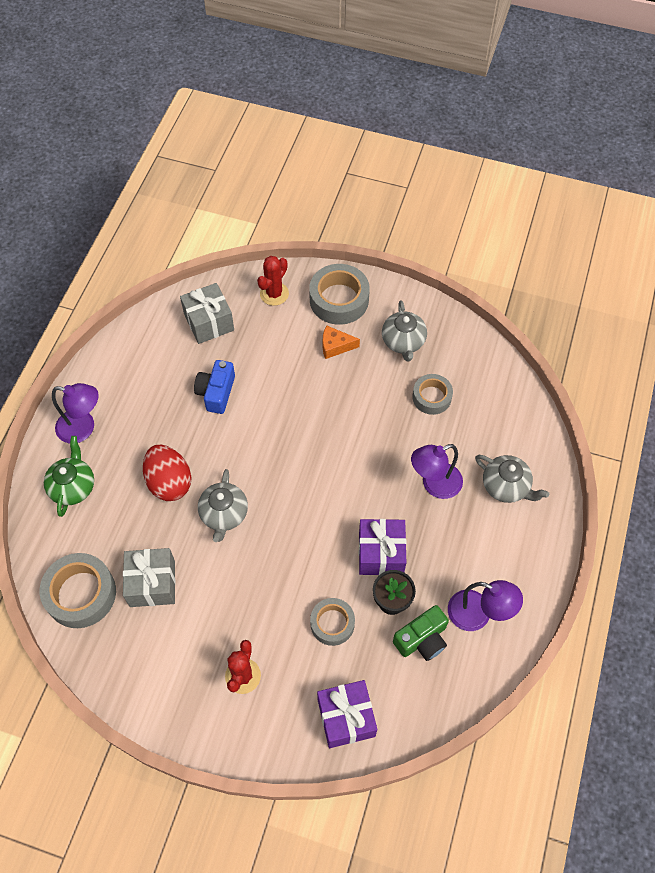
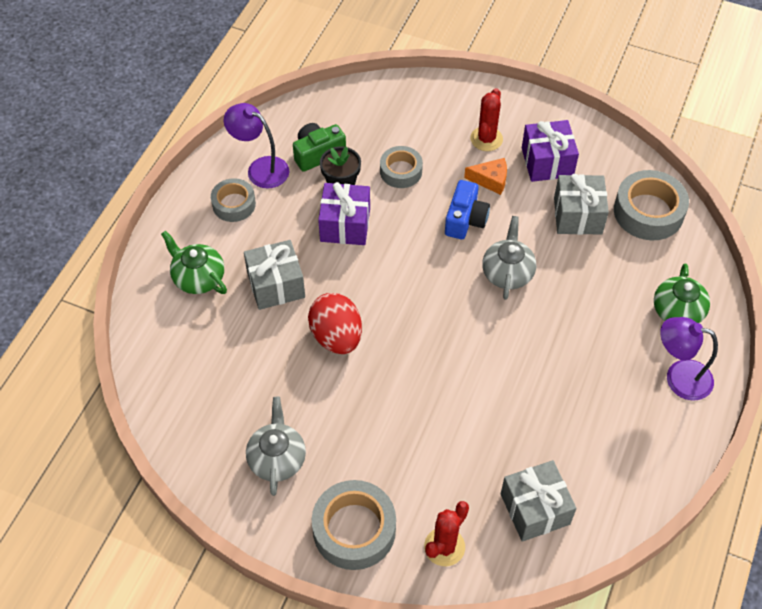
camera: 175 degrees left, 5 degrees down
red egg [143,445,192,501] -> red egg moved to [308,293,362,354]
blue camera [194,360,235,414] -> blue camera moved to [445,180,490,239]
purple gift [317,680,377,748] -> purple gift moved to [522,120,579,182]
orange cheese [323,325,360,359] -> orange cheese moved to [464,158,507,195]
purple lamp [411,444,463,499] -> grey gift [244,240,305,310]
grey tape [412,374,453,415] -> grey tape moved to [211,178,256,222]
grey teapot [475,455,549,503] -> green teapot [161,230,227,294]

